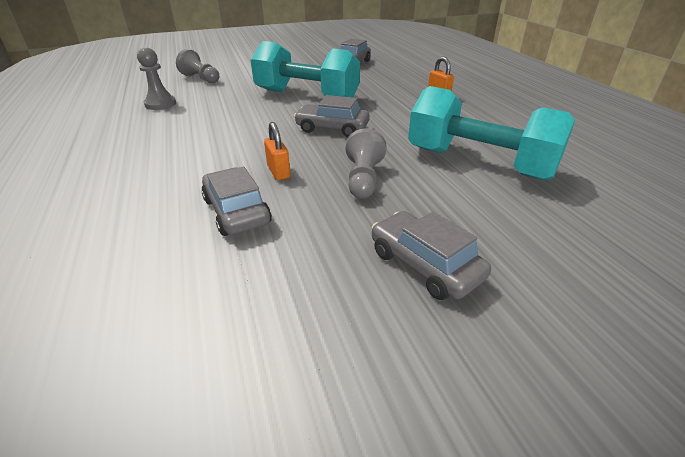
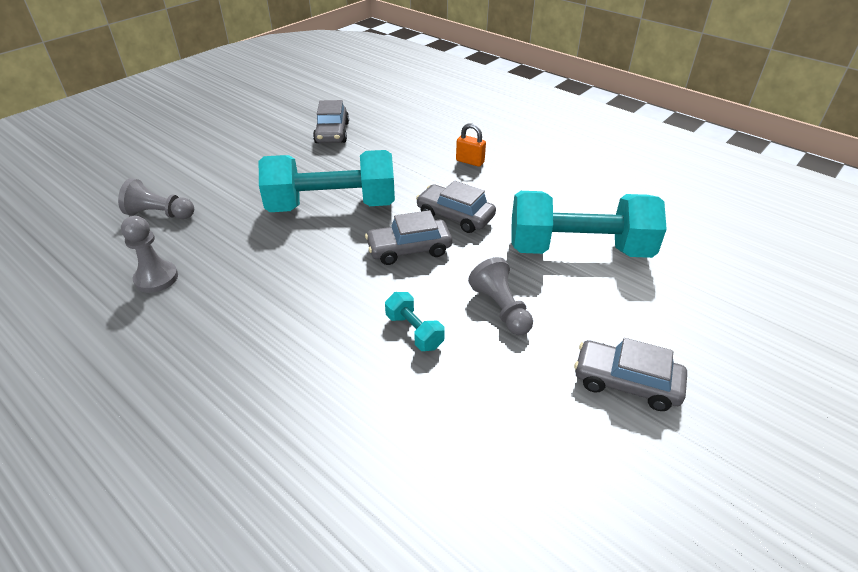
camera: 30 degrees left, 5 degrees up
grey car [201,167,271,236] -> grey car moved to [416,181,496,233]
orange padlock [264,122,290,180] -> turquoise dumbbell [385,292,445,351]

